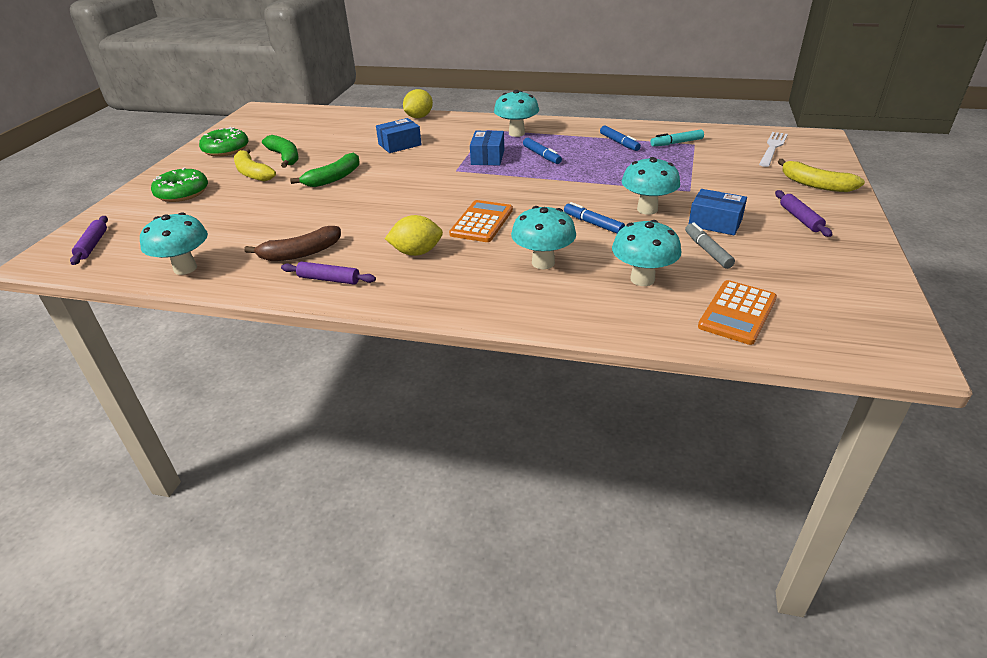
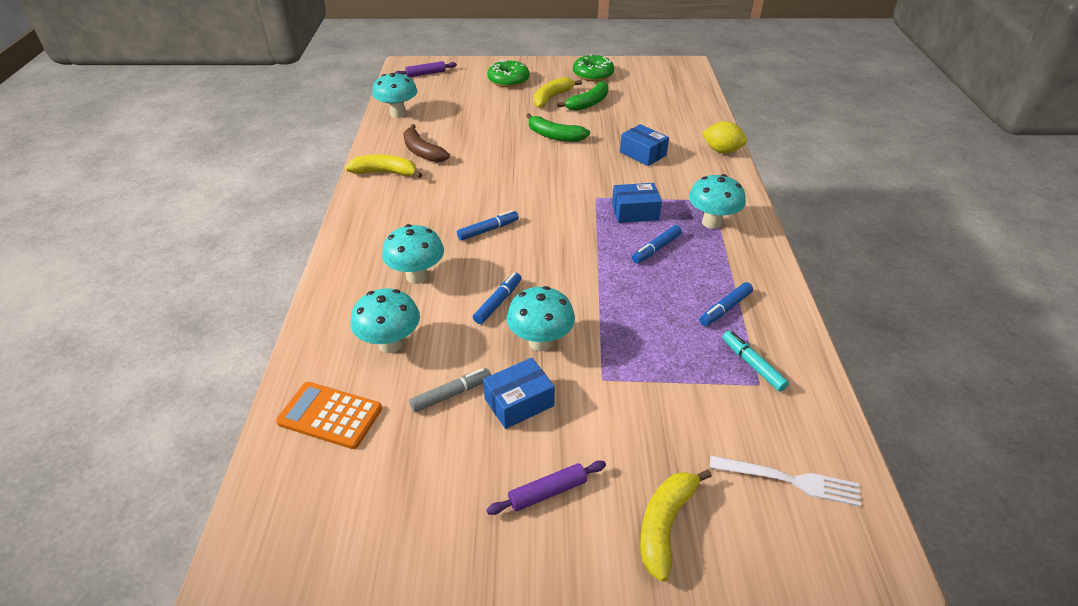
camera: 75 degrees right, 5 degrees up
purple rolling pin [281,261,376,285] -> yellow banana [345,155,423,178]
yellow lemon [385,215,443,256] -> none
orange calculator [449,200,513,242] -> blue marker [457,210,519,240]
blue box [689,189,747,235] -> blue box turned 45 degrees clockwise [483,358,555,429]

